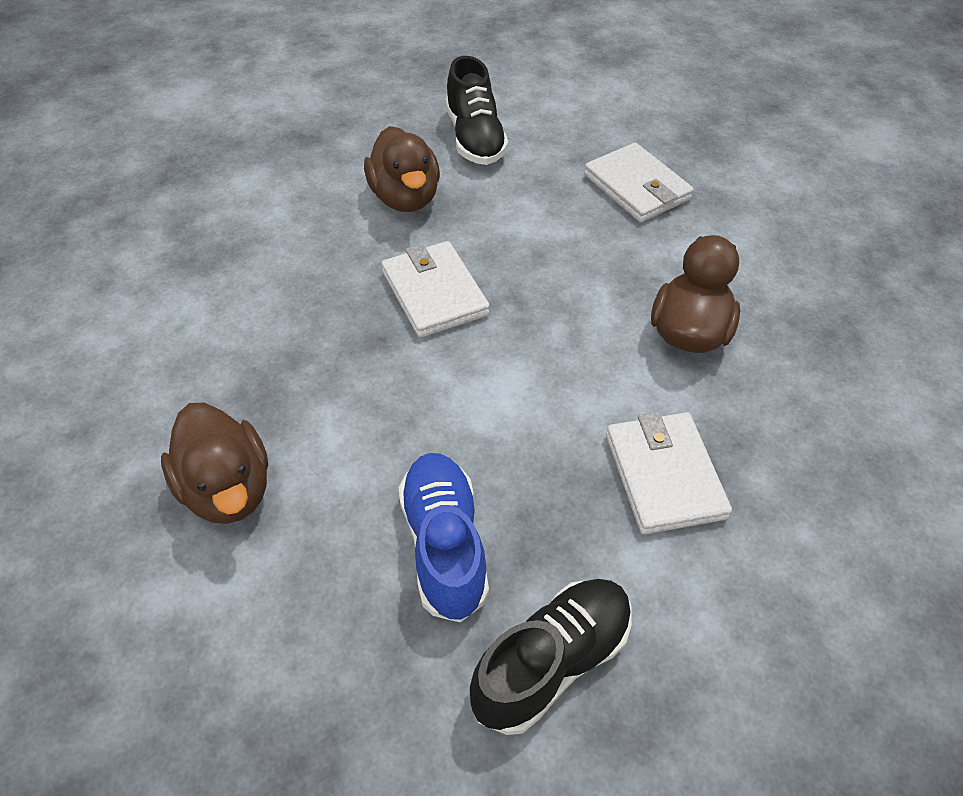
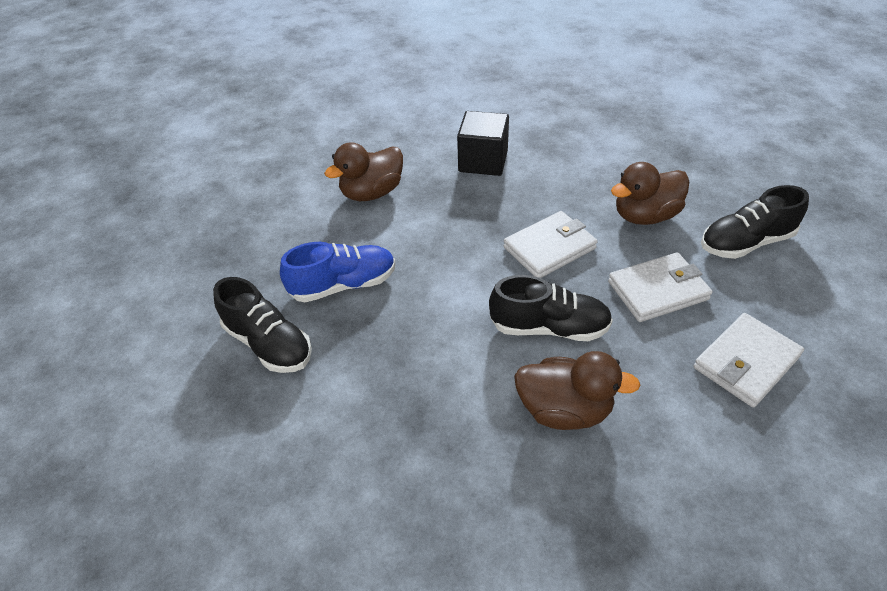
camera: 85 degrees right, 5 degrees down
white wallet [606,412,732,535] -> white wallet moved to [608,252,713,322]
none -> black cube [457,111,509,176]
none -> black shoe [489,275,613,341]

